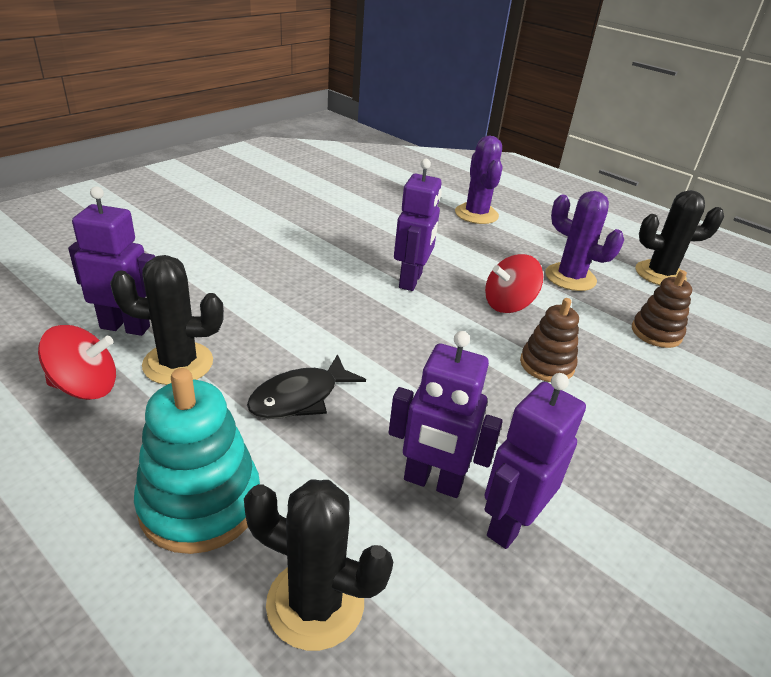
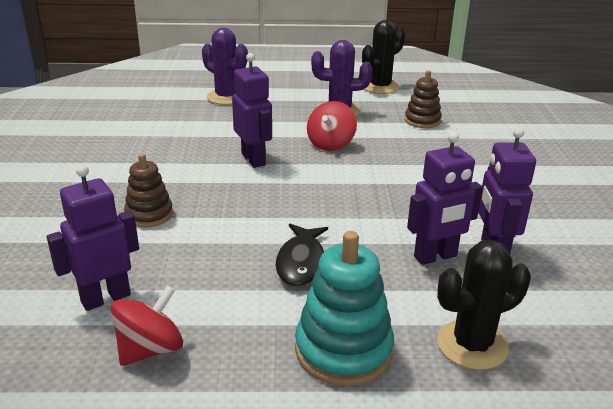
camera: 40 degrees left, 5 degrees down
black cactus [110,255,224,385] -> none
brown stacking toy [520,298,579,382] -> brown stacking toy moved to [124,153,173,227]

